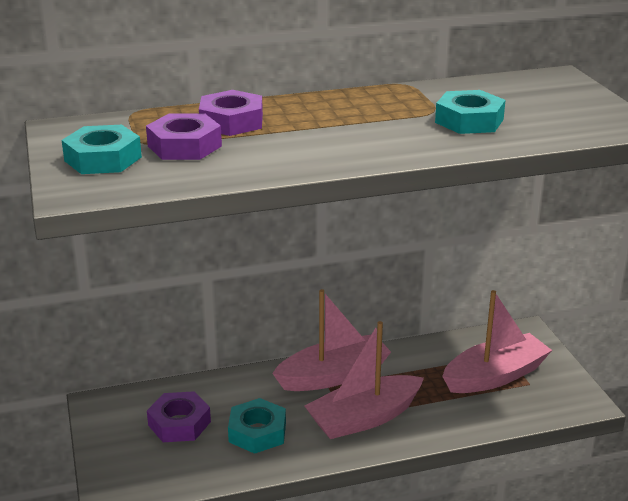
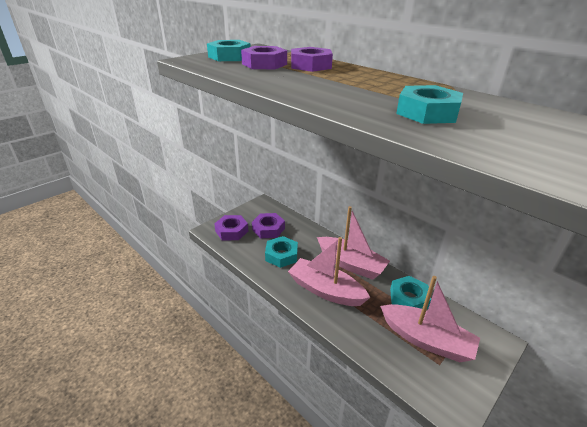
camera: 60 degrees right, 5 degrees up
none -> purple nut [214,215,248,240]
none -> turquoise nut [390,276,431,309]

